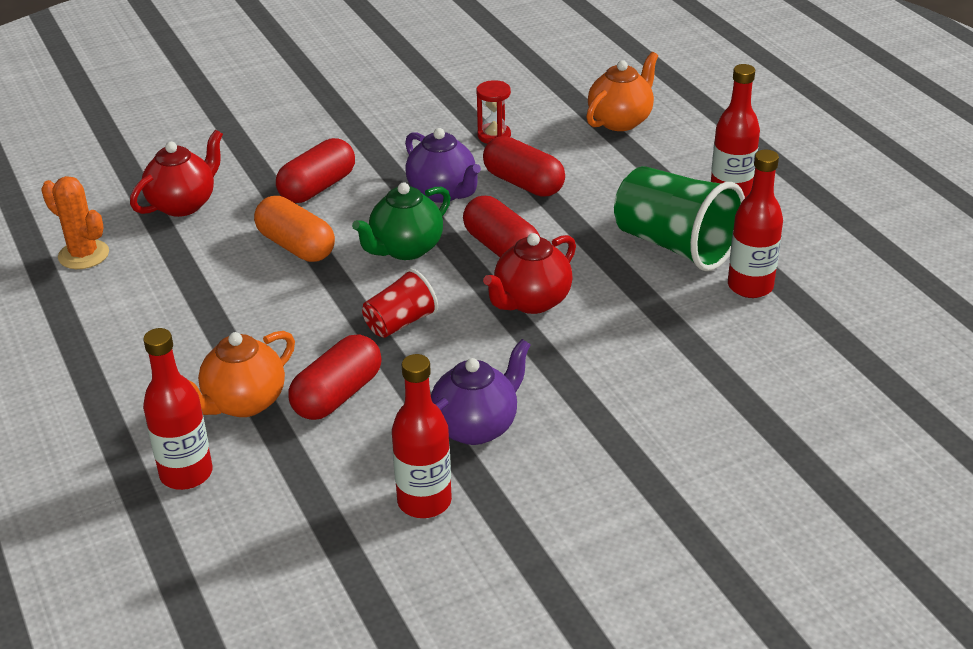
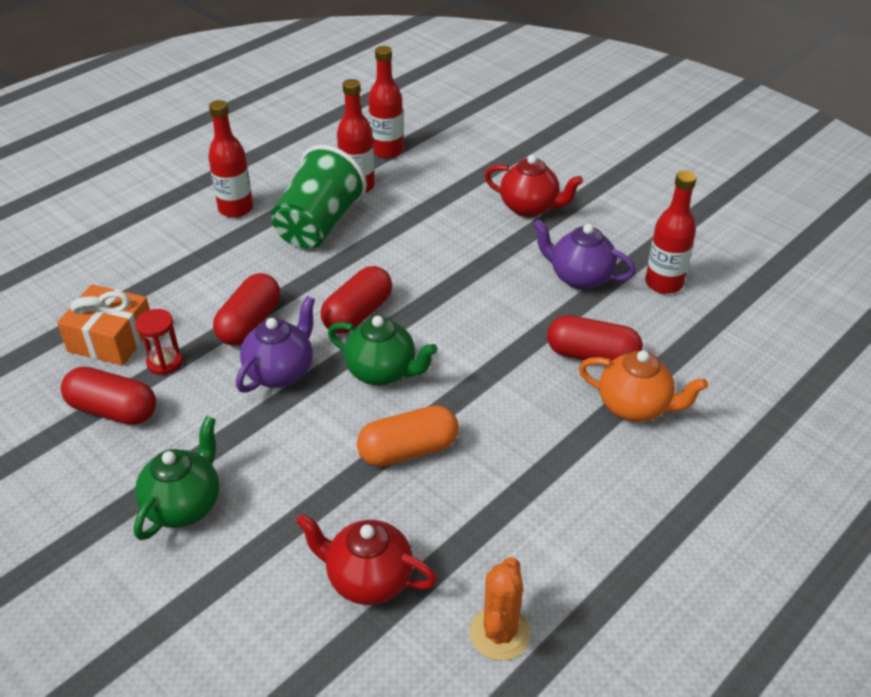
camera: 110 degrees left, 5 degrees up
red bottle [143,328,213,490] -> red bottle moved to [368,46,403,158]
orange capsule [254,196,335,262] -> orange capsule turned 45 degrees clockwise [357,405,459,467]
red capsule [276,138,355,203] -> red capsule moved to [61,367,156,425]
red cup [362,268,438,338] -> none
red teapot [483,233,576,314] -> red teapot moved to [484,155,583,218]
orange teapot [586,52,658,131] -> none
none -> orange gift [57,284,150,366]
none -> green teapot [134,416,219,540]

